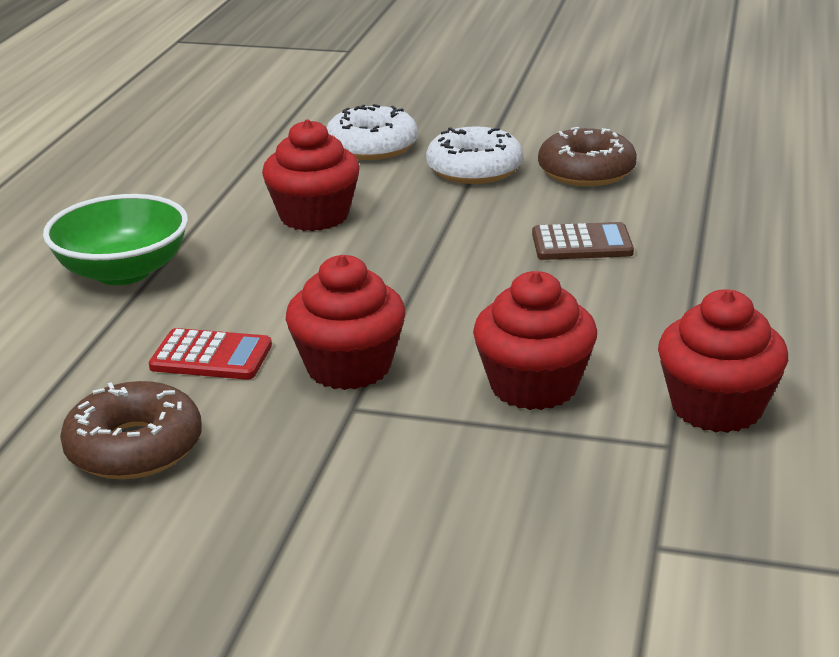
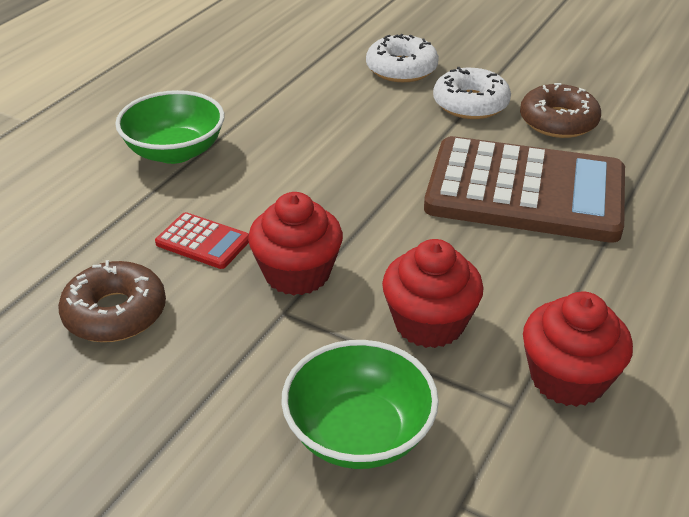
camera: 15 degrees right, 10 degrees up
red cupcake [262,119,360,231] -> none
brown calculator [532,222,634,260] -> brown calculator [424,136,625,243], size x2.46
none -> green bowl [281,340,439,469]

